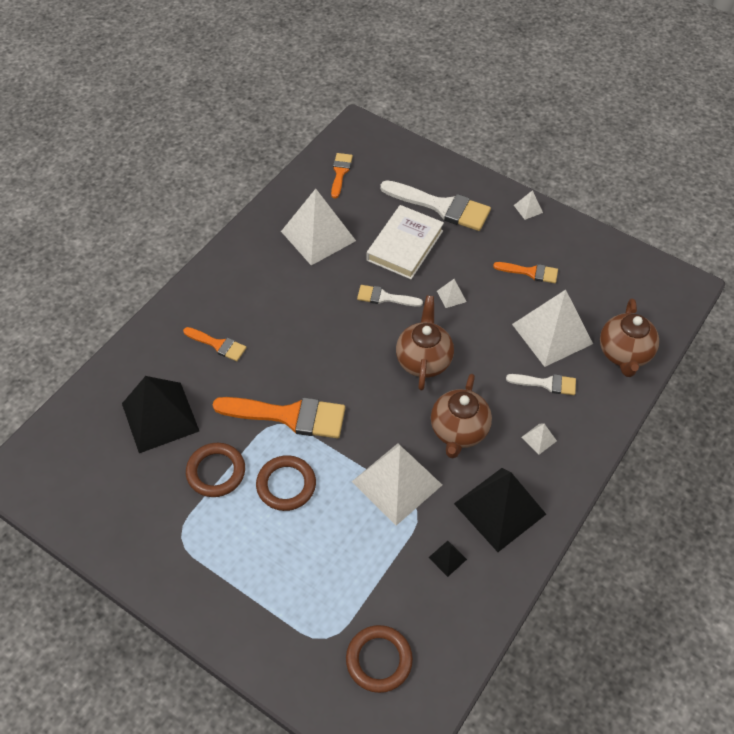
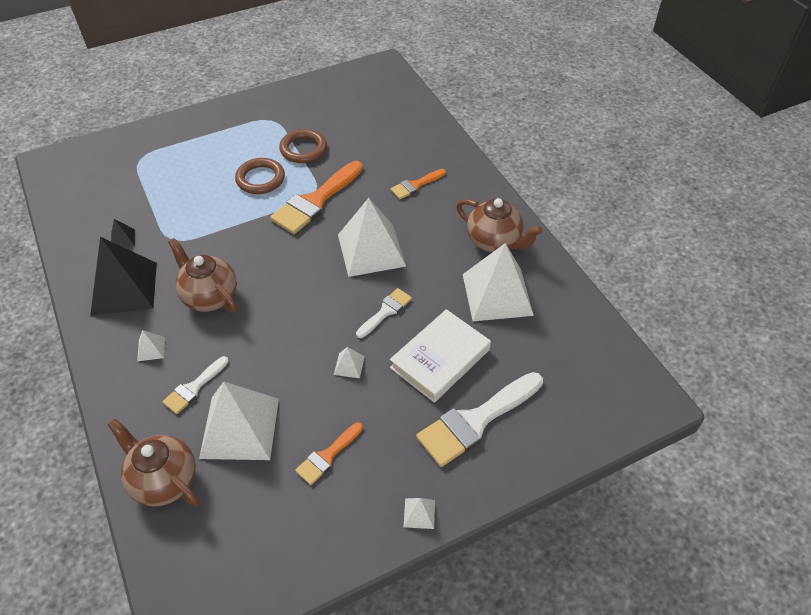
camera: 120 degrees right, 5 degrees down
black pyramid [122,376,199,453] -> none
orange brush [331,153,353,198] -> none
brown ring [346,625,413,693] -> none
white pyramid [352,443,442,526] -> white pyramid moved to [338,198,406,277]
white book [367,205,444,279] -> white book turned 75 degrees clockwise [390,309,491,403]
brown teapot [396,296,454,390] -> brown teapot moved to [456,198,543,252]

